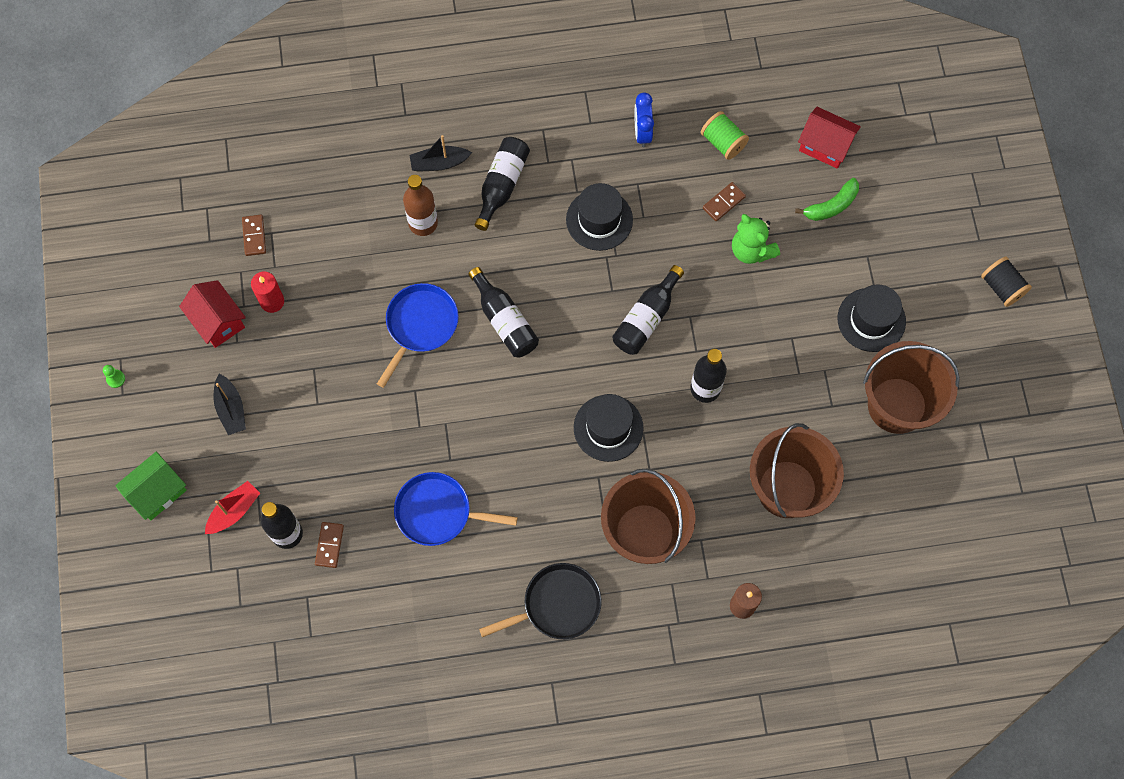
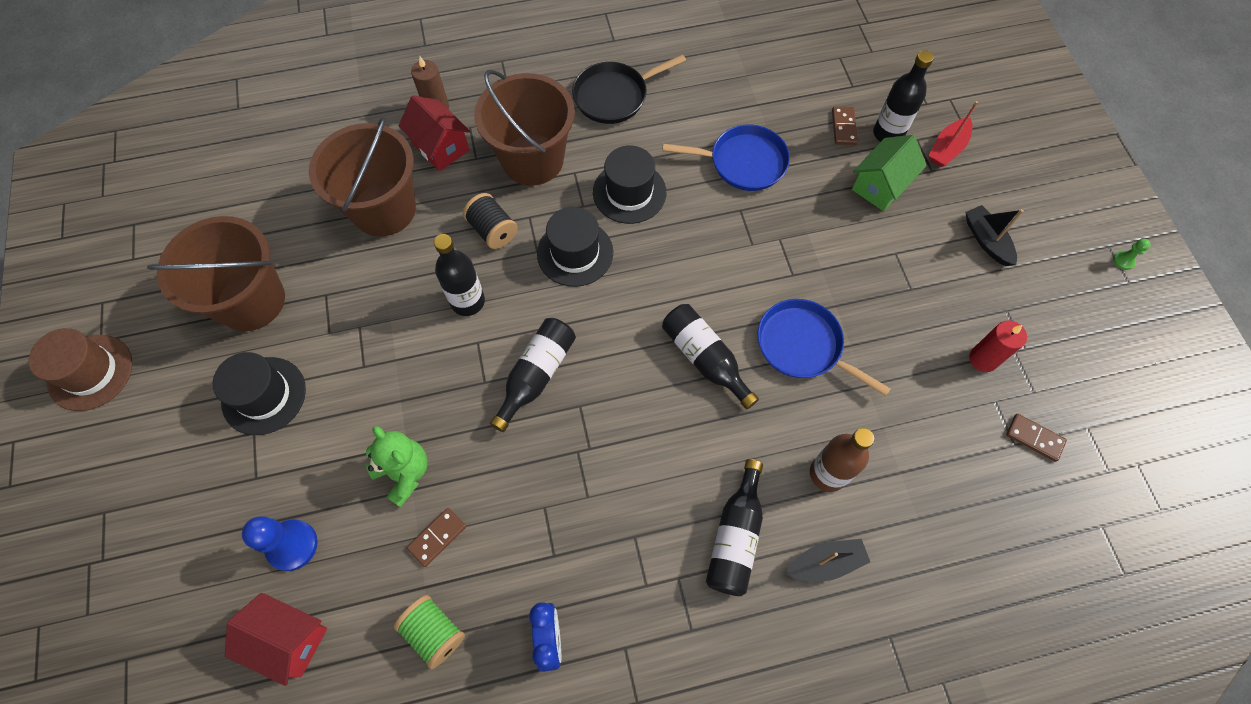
camera: 175 degrees right, 5 degrees down
green house [115,452,187,520] -> green house moved to [852,135,927,211]
red house [179,280,246,348] -> red house moved to [398,95,470,171]
brown domino [242,215,266,256] -> brown domino turned 45 degrees counterclockwise [1006,414,1067,462]
blue pan [377,283,459,388] -> blue pan turned 105 degrees clockwise [757,299,891,396]
black hat [566,183,633,251] -> black hat moved to [593,146,666,224]
green banana [795,178,859,221] -> blue pawn [242,516,318,571]
black spool [981,257,1032,307] -> black spool moved to [463,193,518,249]
none -> brown hat [28,328,132,411]

